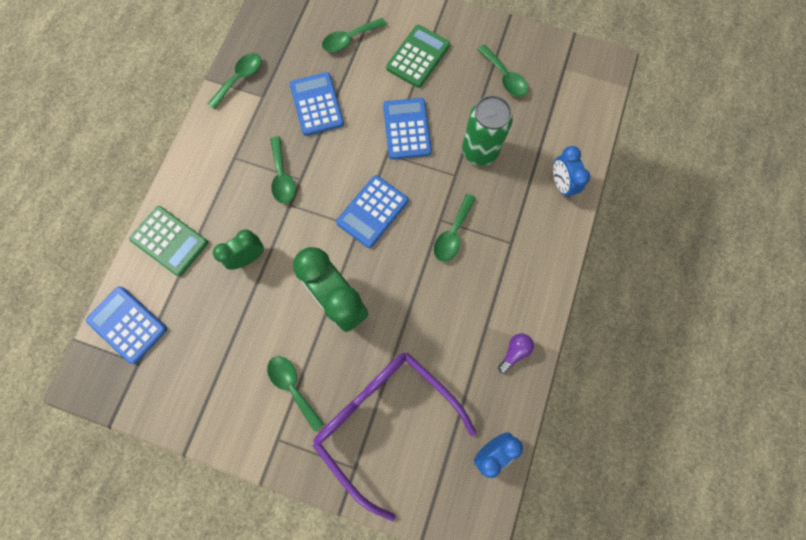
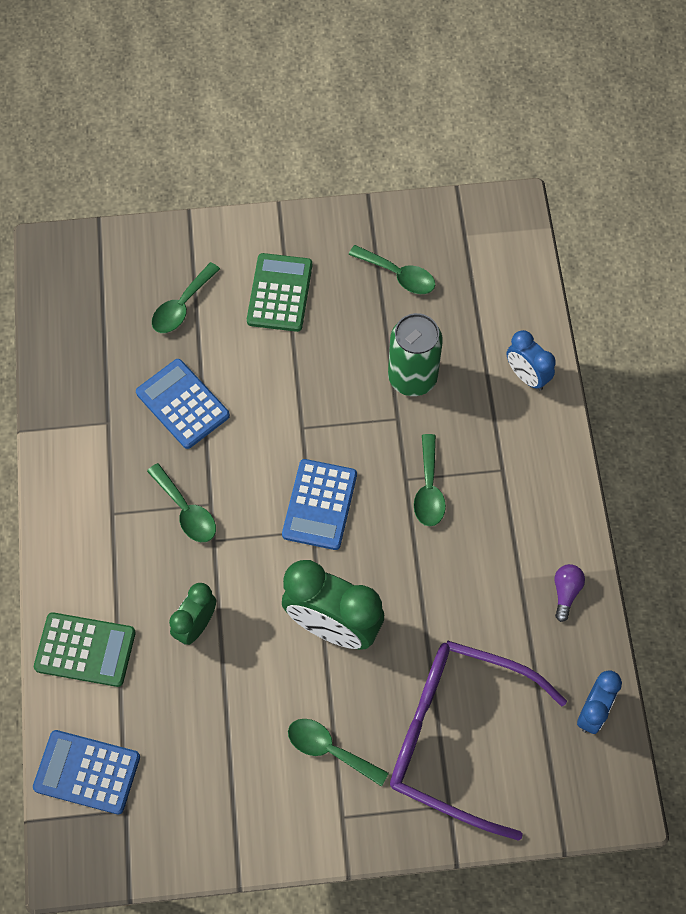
camera: 25 degrees left, 10 degrees down
green spoon [208,53,261,109] -> none
blue calculator [383,98,432,159] -> none

